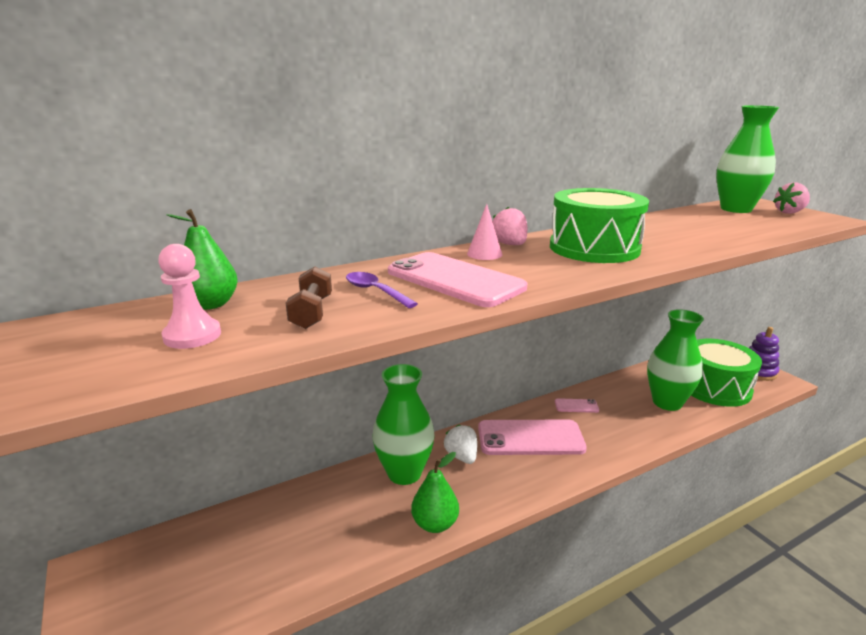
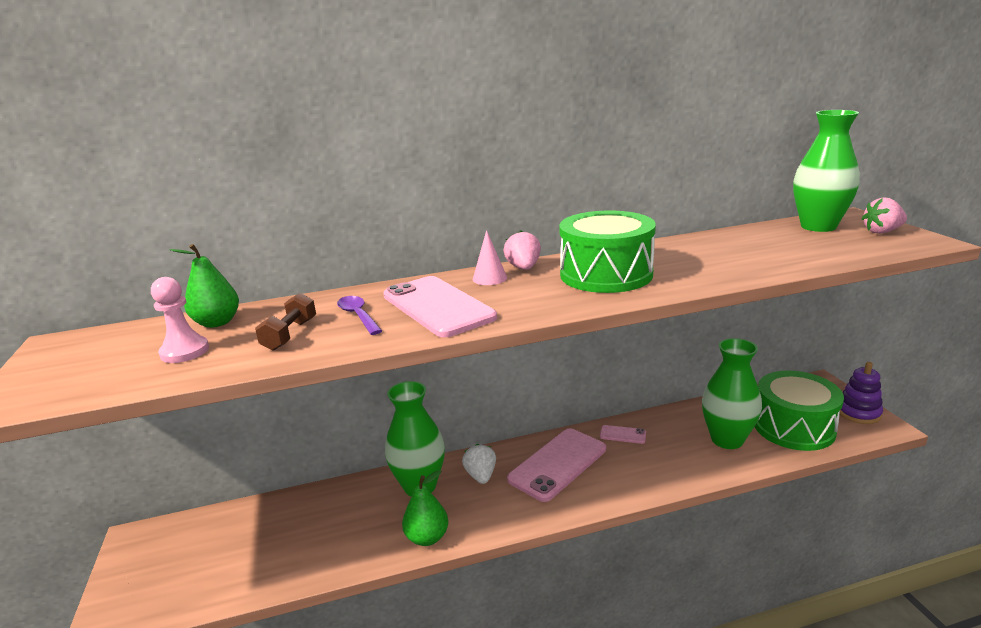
camera: 15 degrees right, 0 degrees up
pink phone [478,420,587,455] -> pink phone turned 60 degrees counterclockwise [507,428,606,502]

